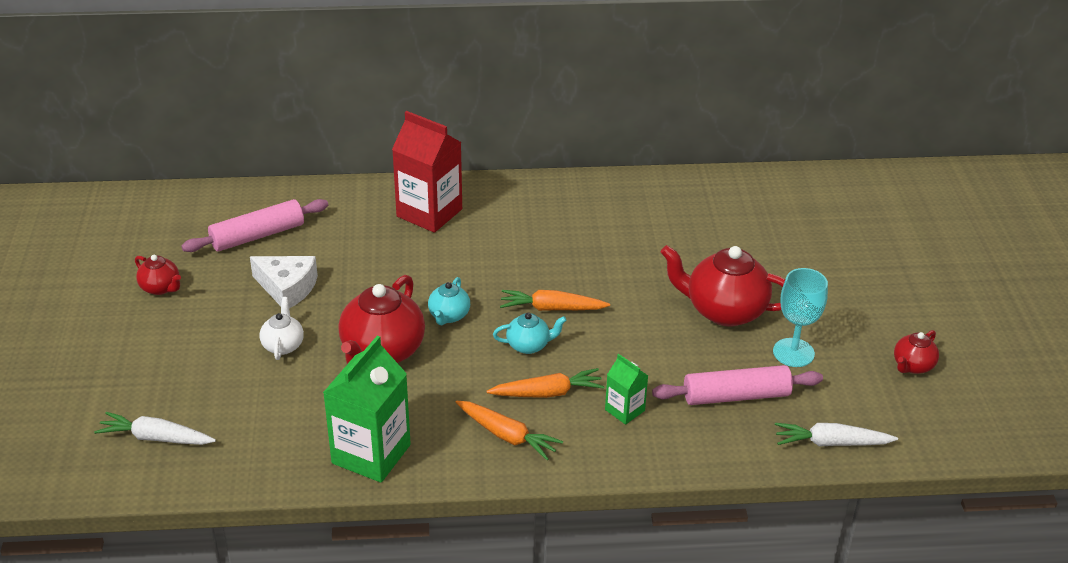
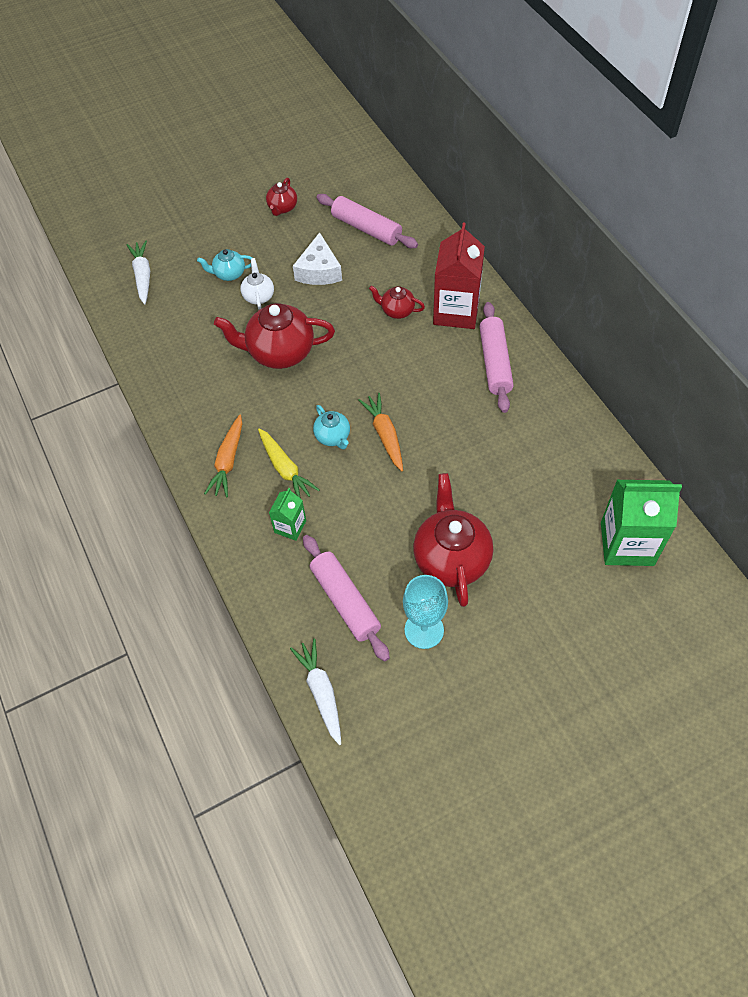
camera: 70 degrees right, 20 degrees up
white teapot [259,297,304,360] -> white teapot turned 75 degrees counterclockwise [240,258,274,310]
green carton [323,336,411,483] -> green carton moved to [601,480,682,566]
turquoise teapot [428,277,470,325] -> turquoise teapot moved to [197,249,252,281]
orange carrot [486,368,605,398] -> yellow carrot [258,428,320,499]
red teapot [894,330,939,374] -> red teapot moved to [369,285,425,319]
none -> pink rolling pin [479,302,514,413]

